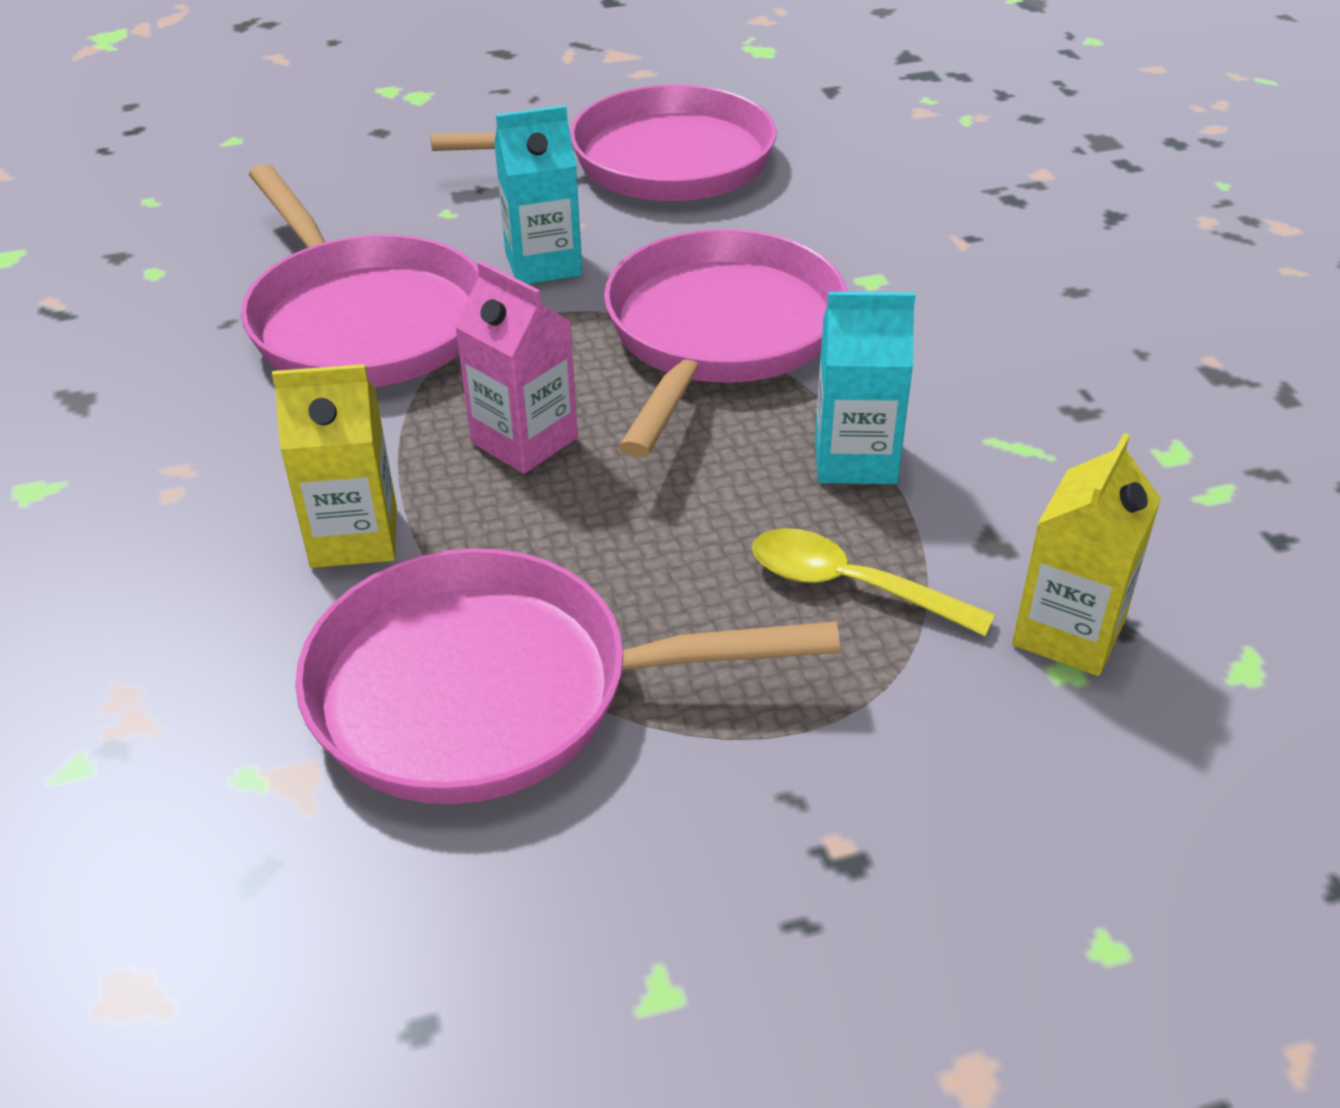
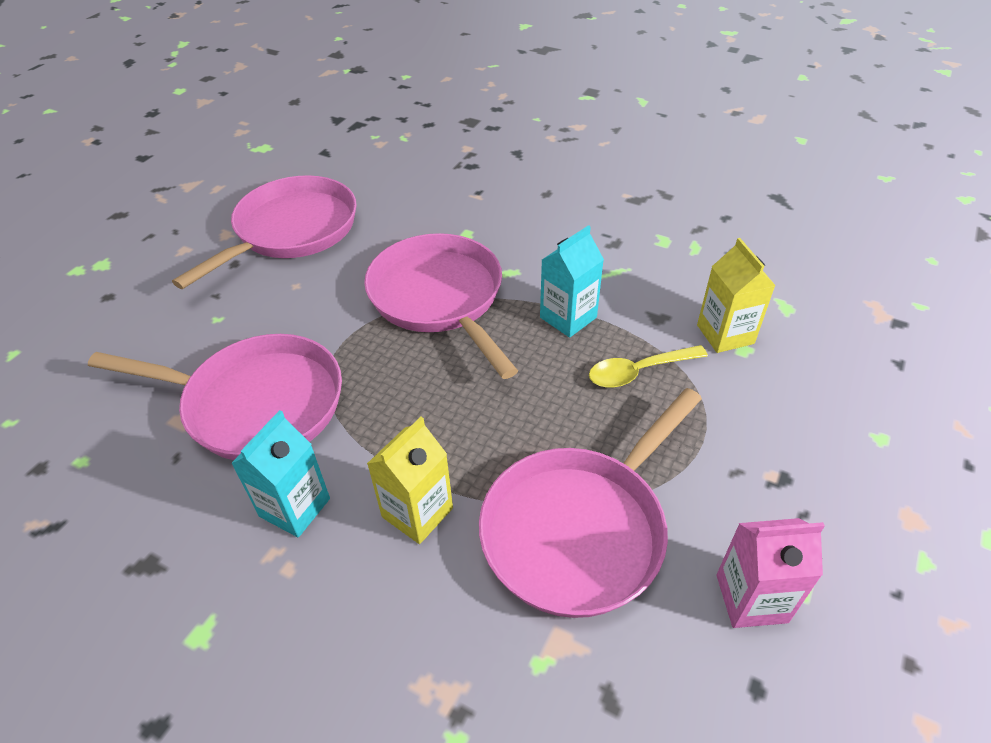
camera: 45 degrees left, 5 degrees up
pink carton [455,261,578,474] -> pink carton moved to [716,518,825,628]
turquoise carton [494,105,583,284] -> turquoise carton moved to [231,410,330,537]

